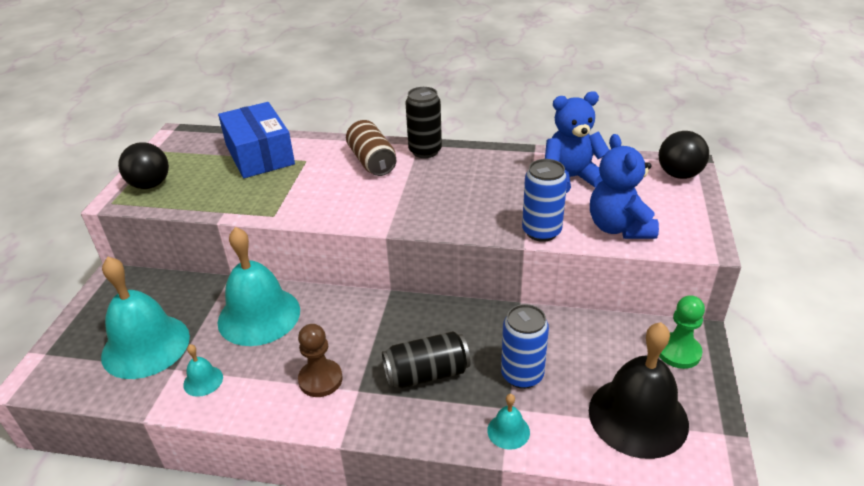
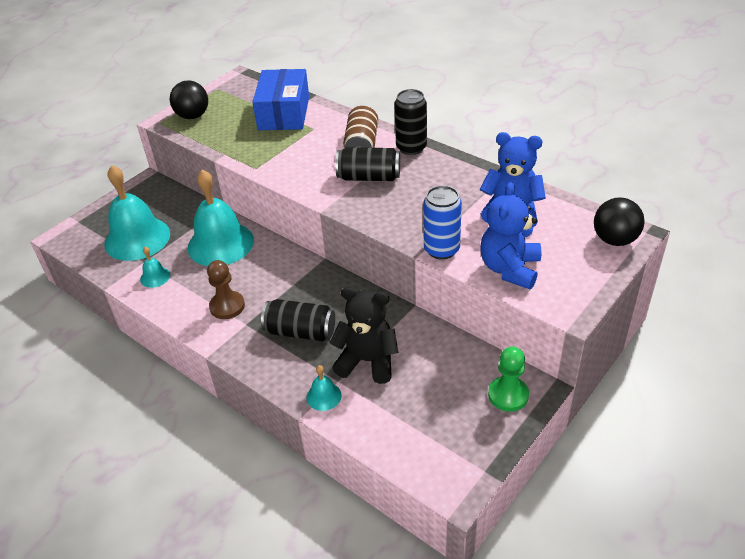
camera: 30 degrees right, 5 degrees up
blue can [501,304,549,389] -> black teddy bear [329,287,399,384]
black bell [589,322,689,459] -> none
none -> black can [335,148,400,181]

